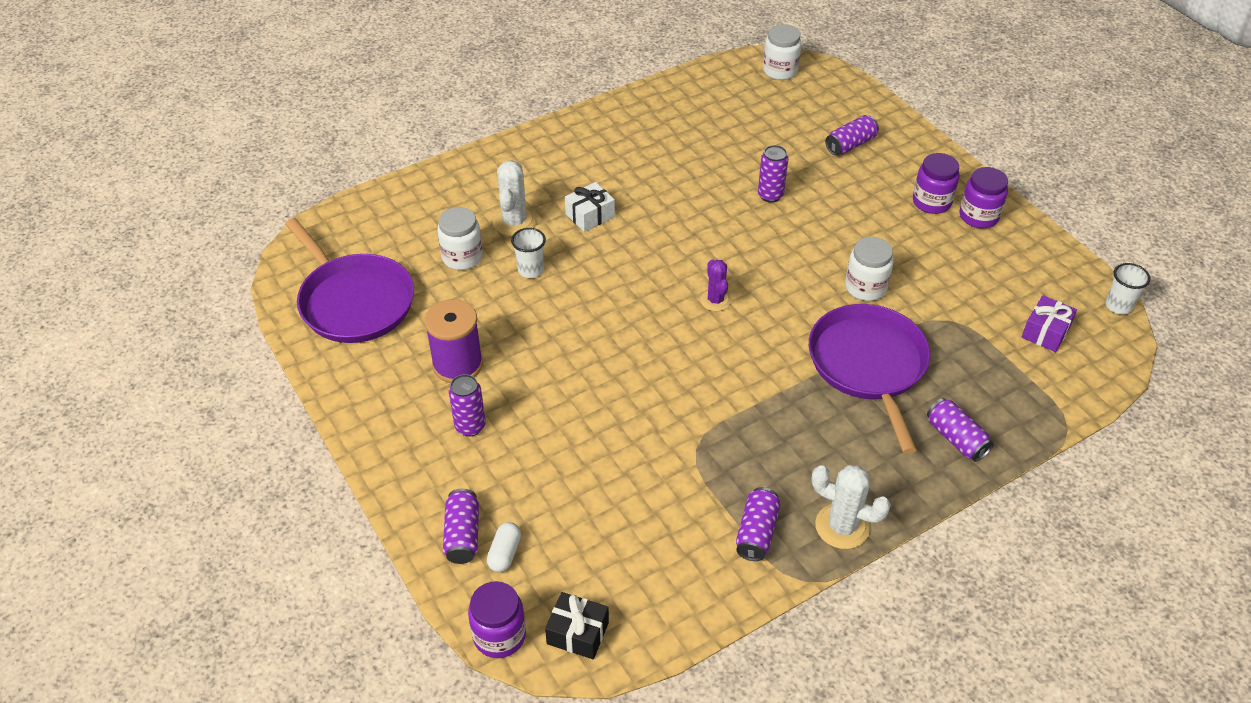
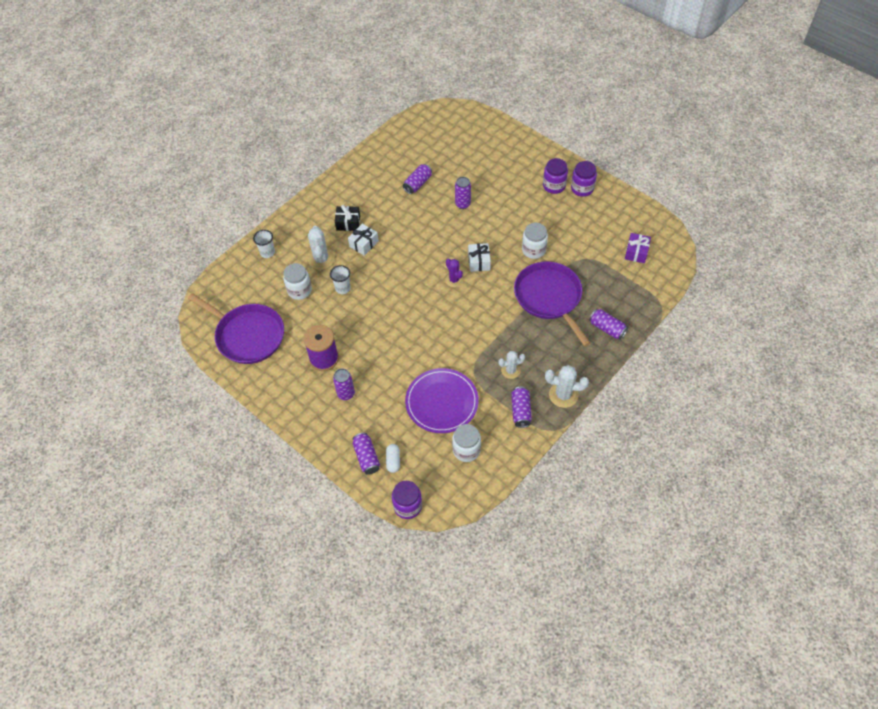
camera: 15 degrees left, 10 degrees up
black gift [545,592,609,659] -> black gift moved to [335,205,360,231]
white jar [763,24,802,80] -> white jar moved to [452,424,481,462]
purple can [825,115,879,155] -> purple can moved to [403,164,432,194]
white cup [1106,263,1150,314] -> white cup moved to [253,230,275,258]
none -> purple plate [405,368,479,433]
none -> white gift [468,243,491,272]
none -> white cactus [498,351,525,379]

